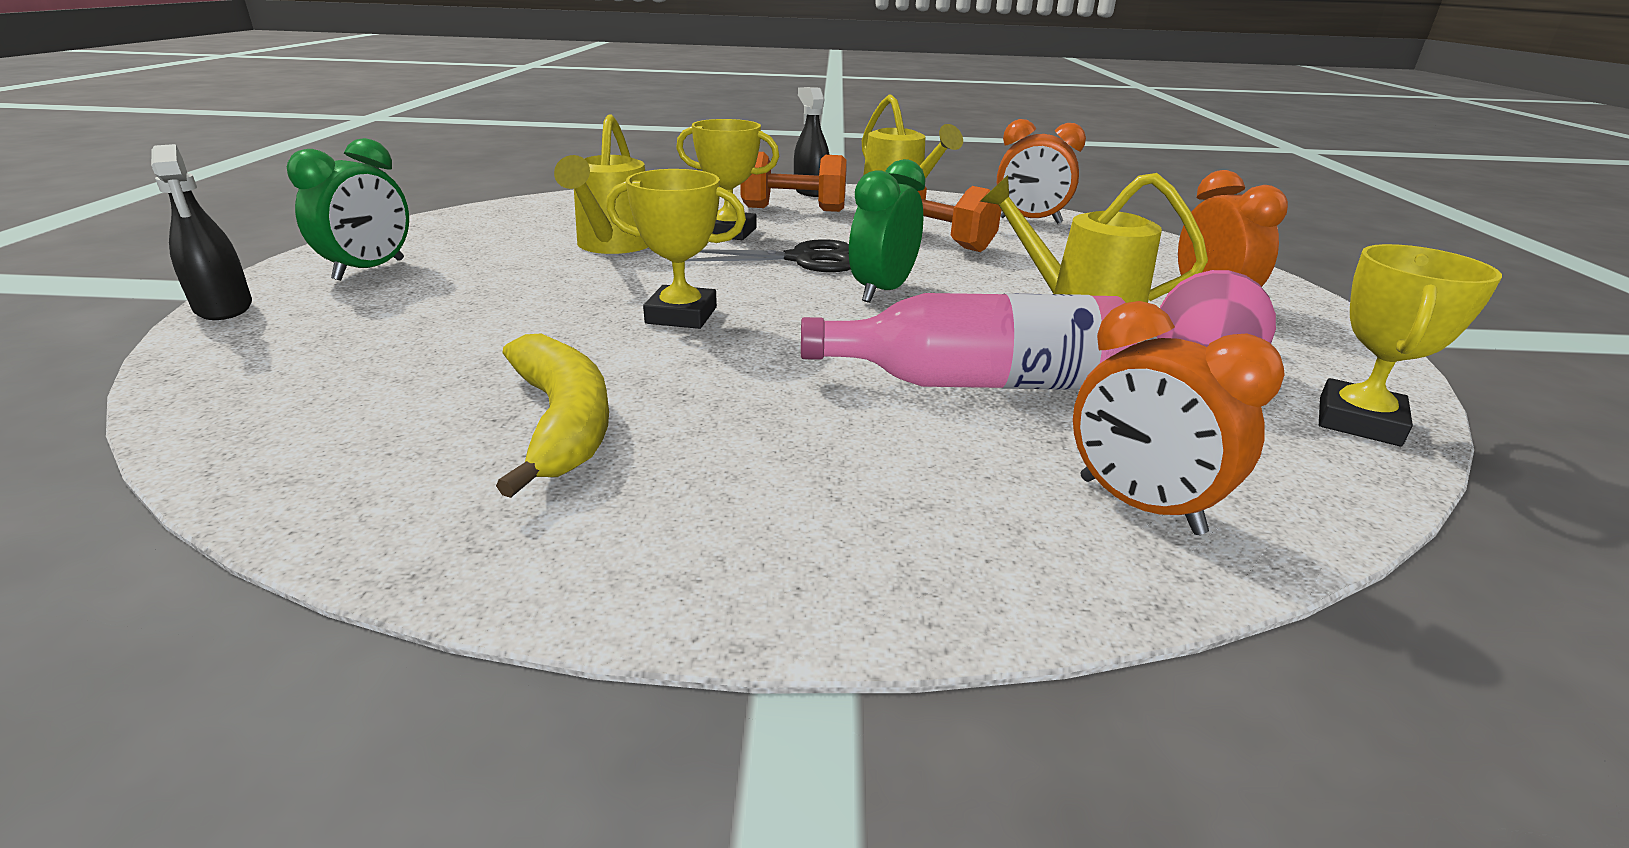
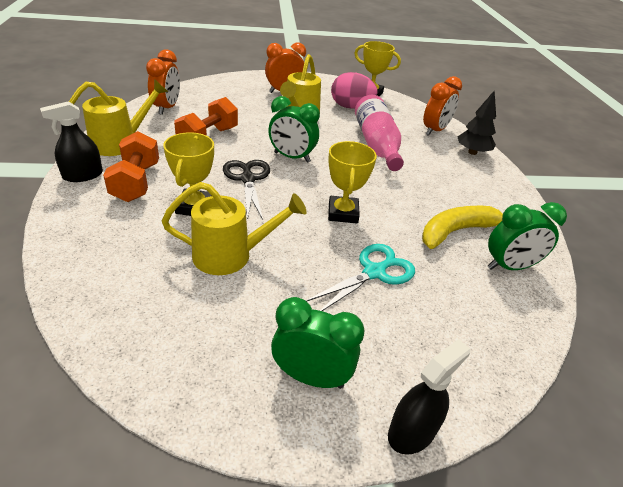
camera: 100 degrees left, 10 degrees up
none -> turquoise scissors [306,244,415,311]
none -> black tree [457,90,496,155]
none -> green clock [488,202,567,270]

